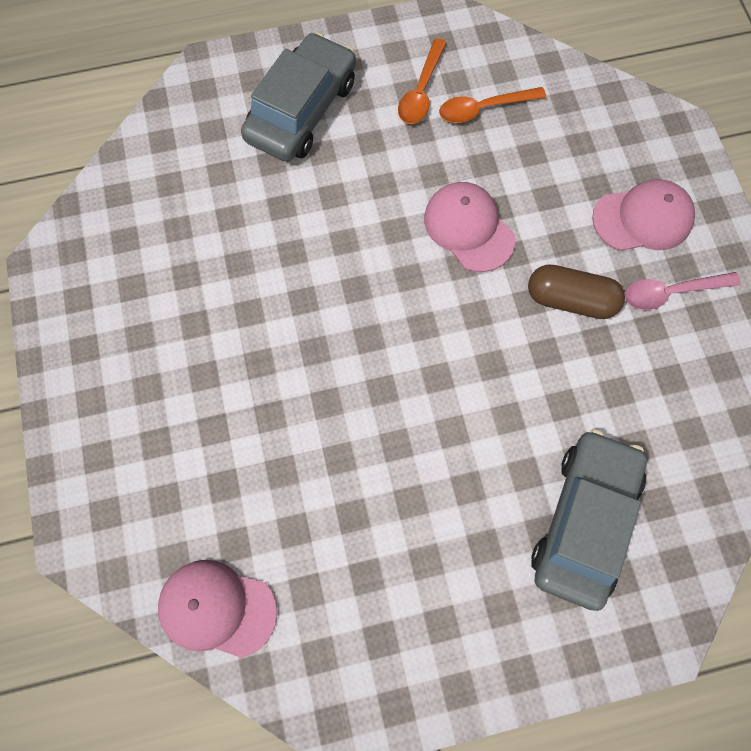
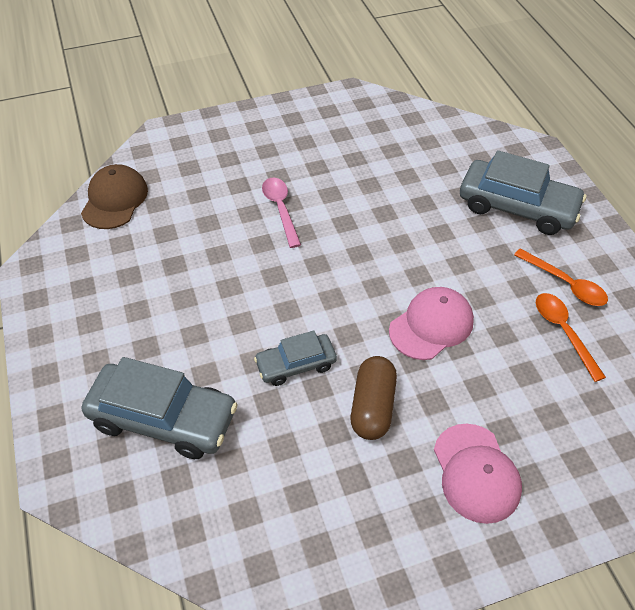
camera: 85 degrees right, 20 degrees down
pink cap [158,560,277,658] -> brown cap [81,164,148,229]
orange spoon [398,39,447,124] -> orange spoon turned 150 degrees counterclockwise [514,248,608,306]
pink spoon [624,272,741,310] -> pink spoon moved to [262,178,301,248]
none -> grey car [254,331,337,386]

